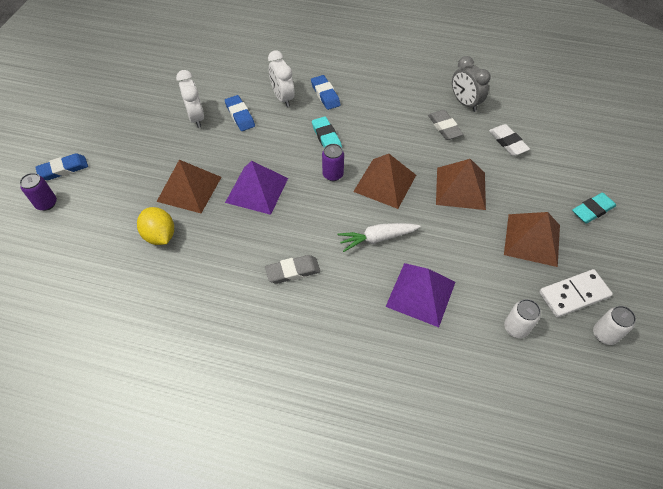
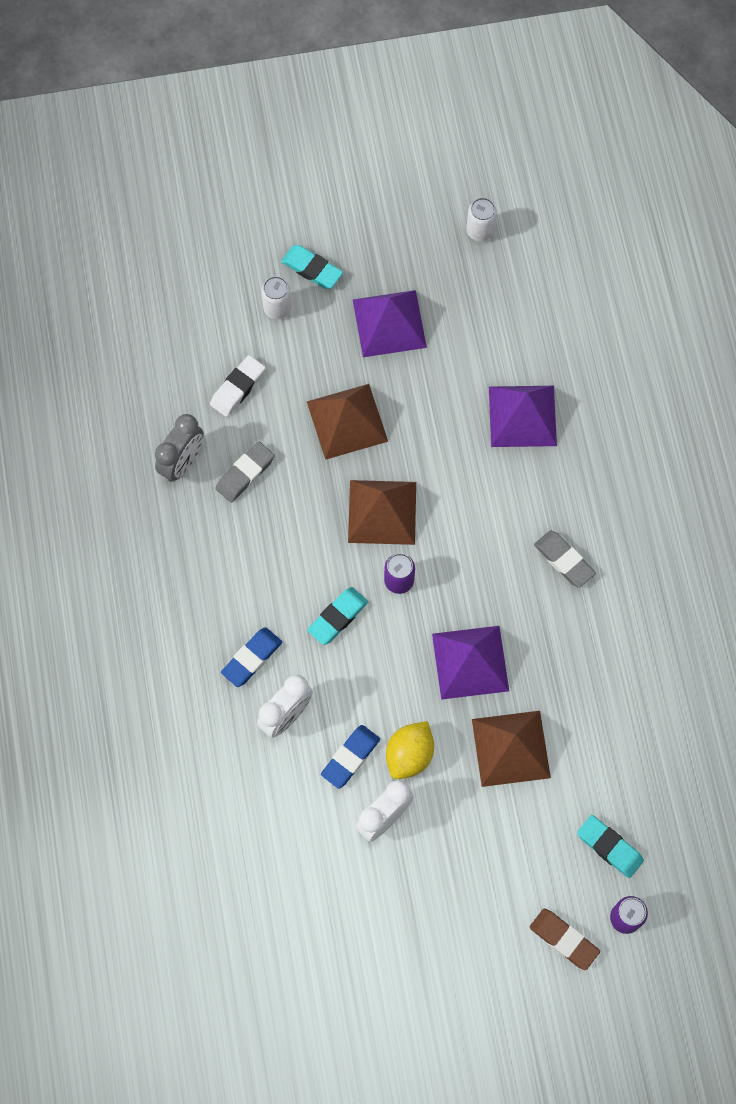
camera: 115 degrees left, 15 degrees up
blue eraser [35,153,88,180] -> brown eraser [530,909,600,970]
yellow lemon [137,207,174,245] -> yellow lemon moved to [386,721,434,779]
white carrot [337,223,421,252] -> none
brown pyramid [504,212,560,267] -> purple pyramid [353,290,427,357]
white can [504,299,541,338] -> white can moved to [261,276,292,319]
white domino [539,269,613,318] -> none
none -> turquoise eraser [577,815,644,878]

